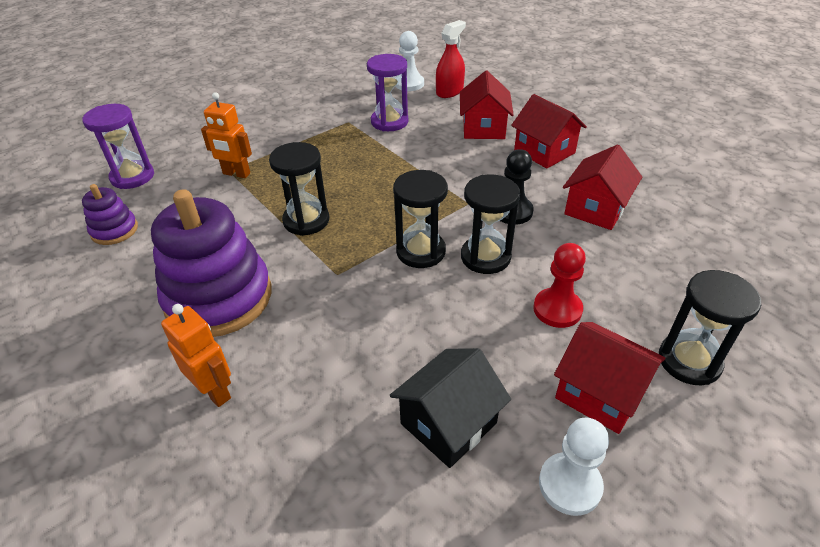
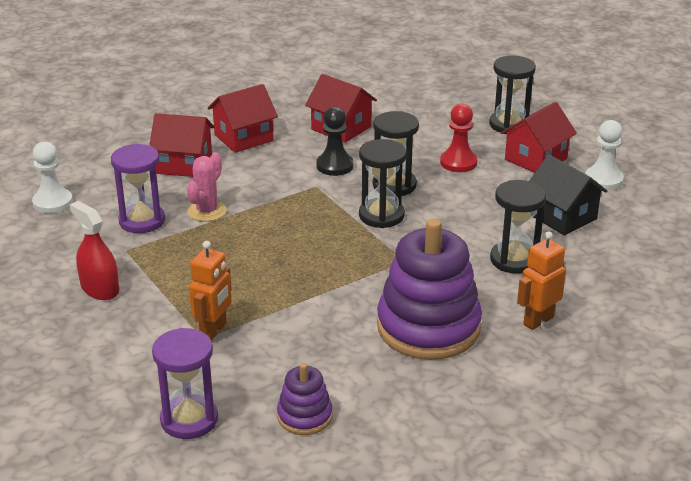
camera: 85 degrees left, 10 degrees down
black hourglass [269,142,329,236] -> black hourglass moved to [490,180,546,274]
red spray bottle [436,20,466,98] -> red spray bottle moved to [70,201,119,300]
none -> pink cactus [187,152,227,222]

